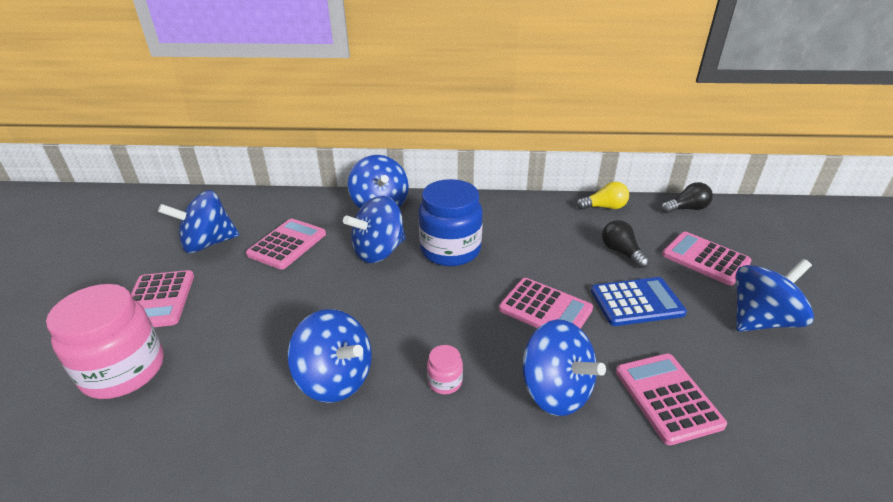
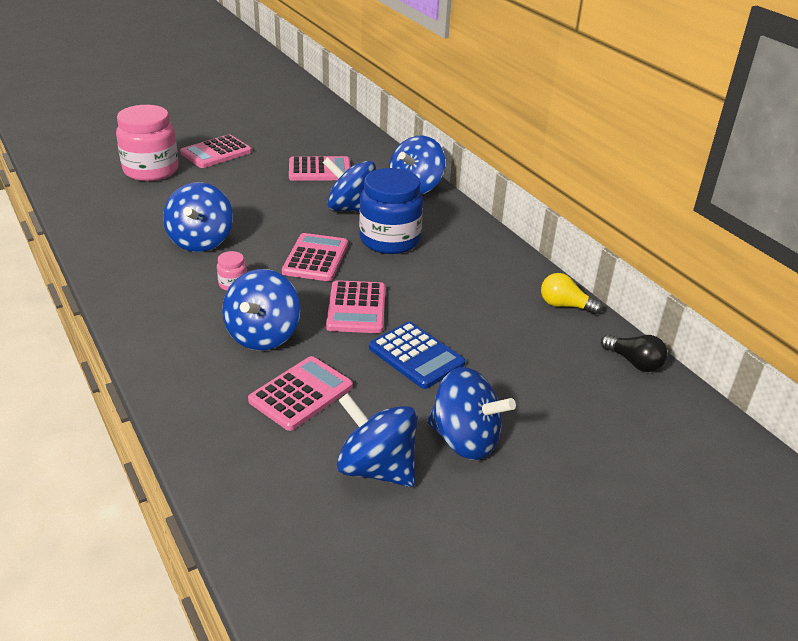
camera: 55 degrees right, 0 degrees up
blue spinning top [158,190,239,254] -> blue spinning top moved to [337,393,417,487]
yellow light bulb [576,182,629,210] -> yellow light bulb turned 150 degrees clockwise [541,273,603,314]
black light bulb [602,220,649,268] -> none
pink calculator [662,232,752,286] -> pink calculator moved to [282,233,348,281]

